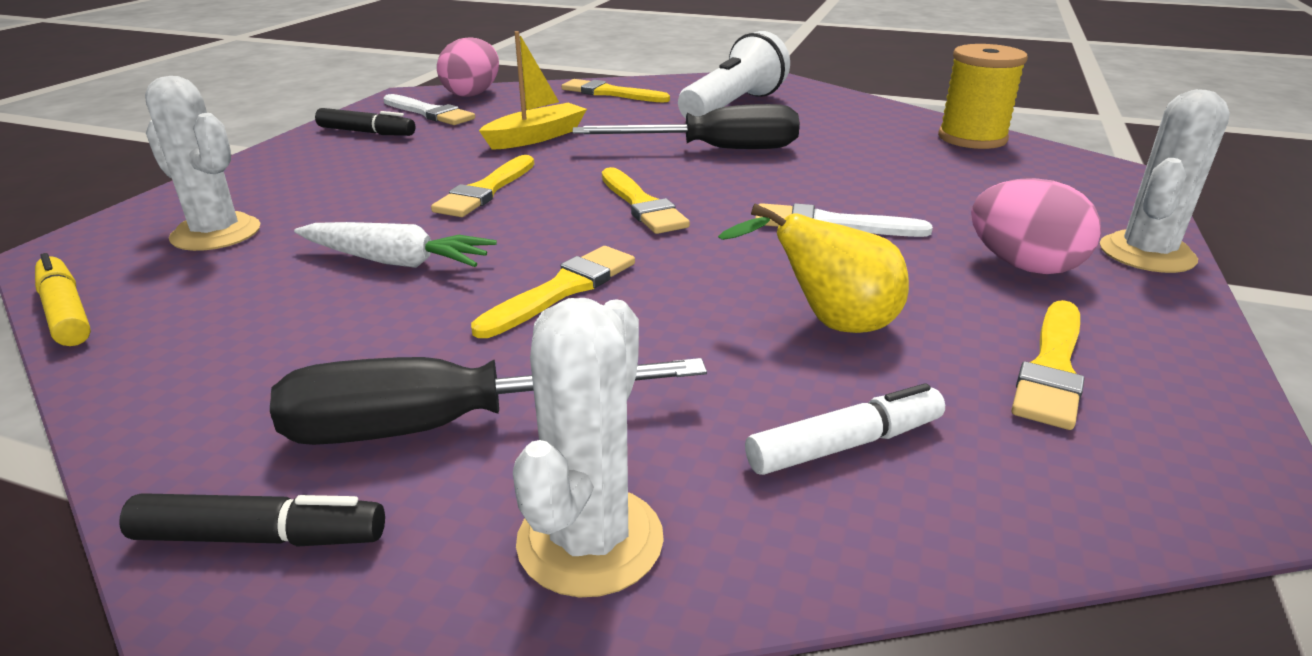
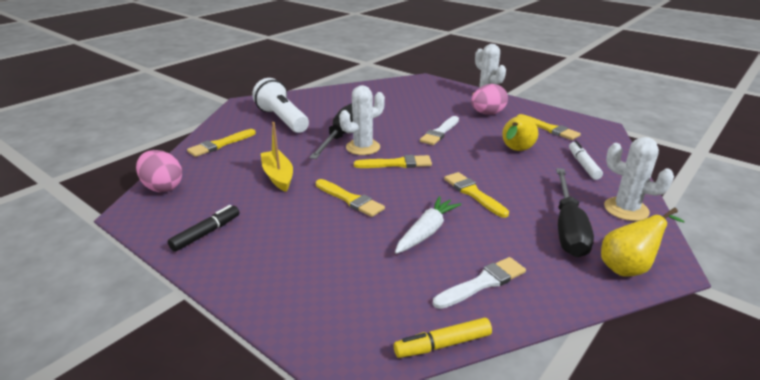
camera: 70 degrees left, 0 degrees up
black marker [119,493,385,547] -> yellow pear [601,208,685,277]
white cactus [145,76,260,251] -> white cactus moved to [339,85,385,155]
white brush [383,94,475,125] -> white brush moved to [433,257,526,309]
yellow spool [938,44,1028,149] -> none

